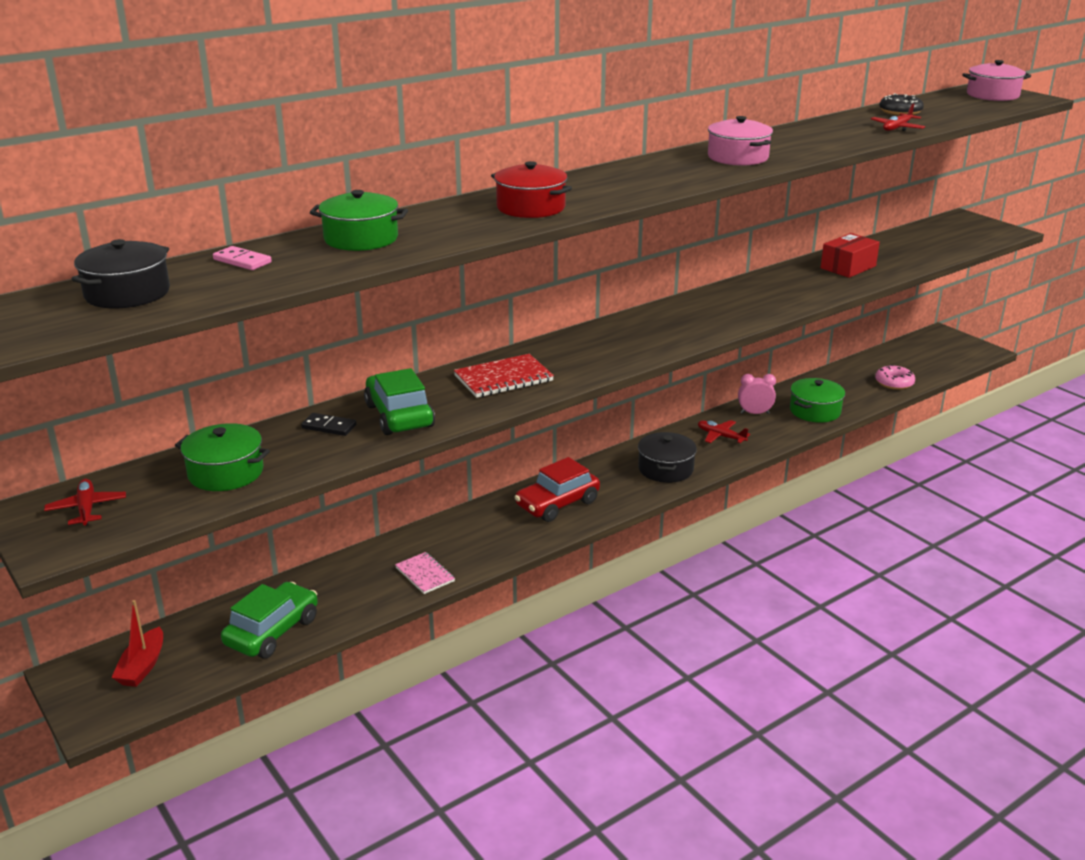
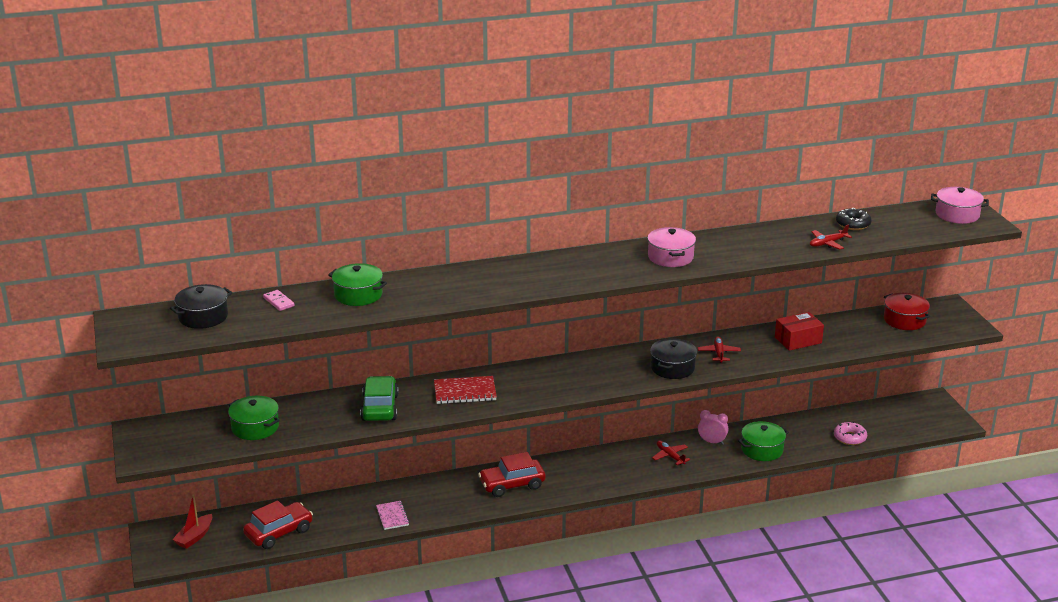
camera: 20 degrees right, 0 degrees up
red plane [44,479,126,526] -> red plane moved to [698,336,741,363]
green car [221,582,318,659] -> red car [243,500,313,549]
black domino [301,413,356,436] -> none
red pot [491,161,572,218] -> red pot moved to [884,293,930,330]
black pot [638,432,697,483] -> black pot moved to [650,338,697,379]

